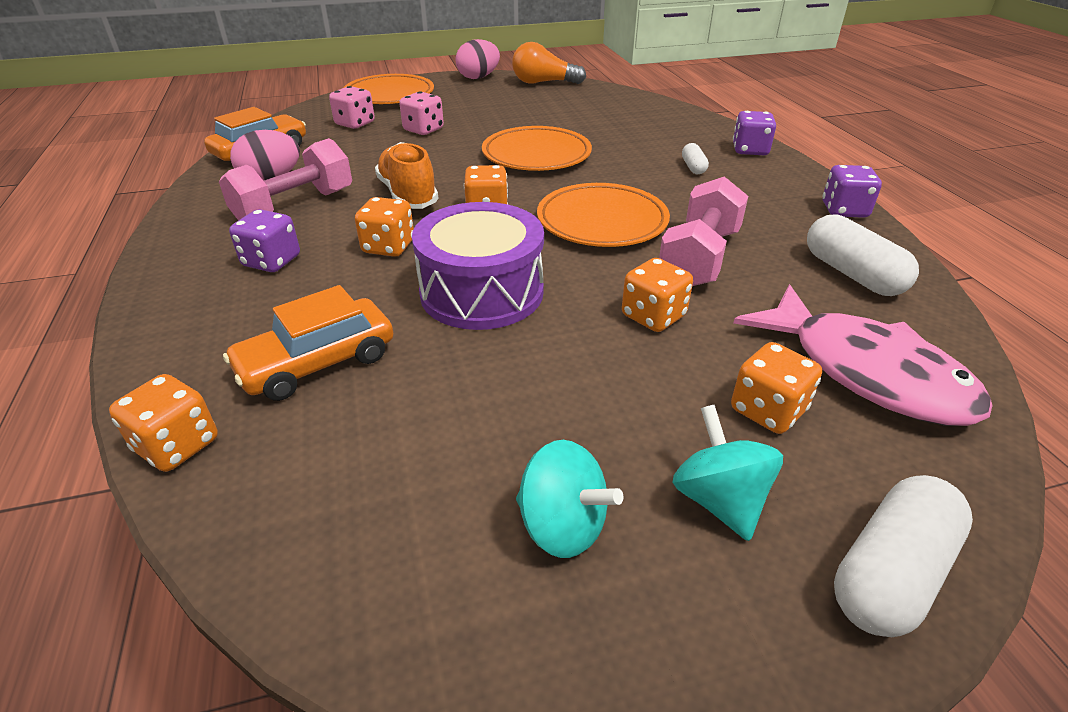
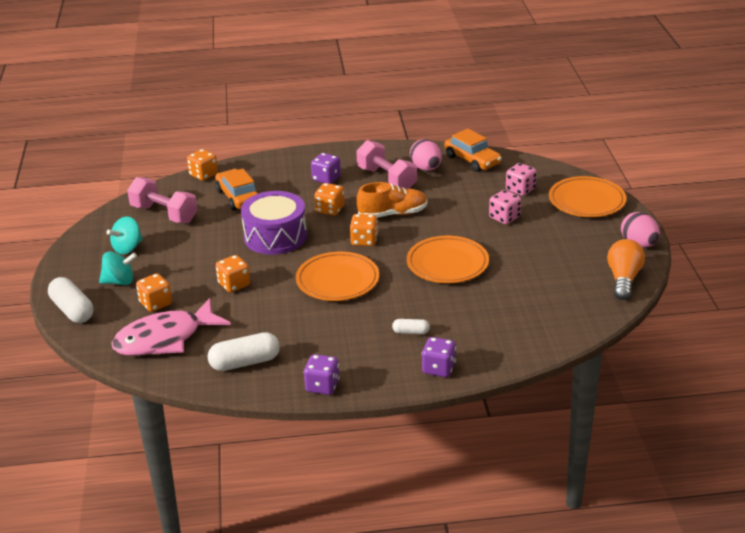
camera: 100 degrees right, 5 degrees down
pink dumbbell [659,176,748,286] -> pink dumbbell moved to [127,177,198,223]

